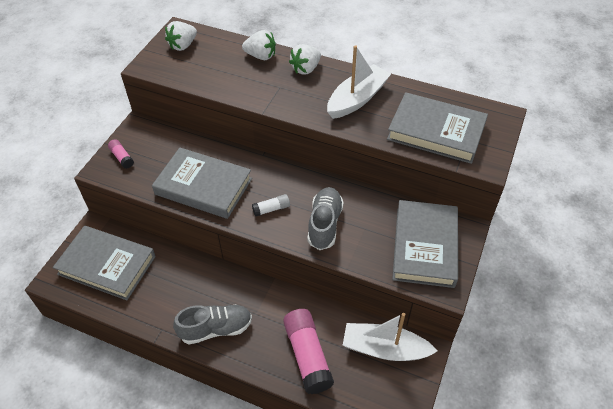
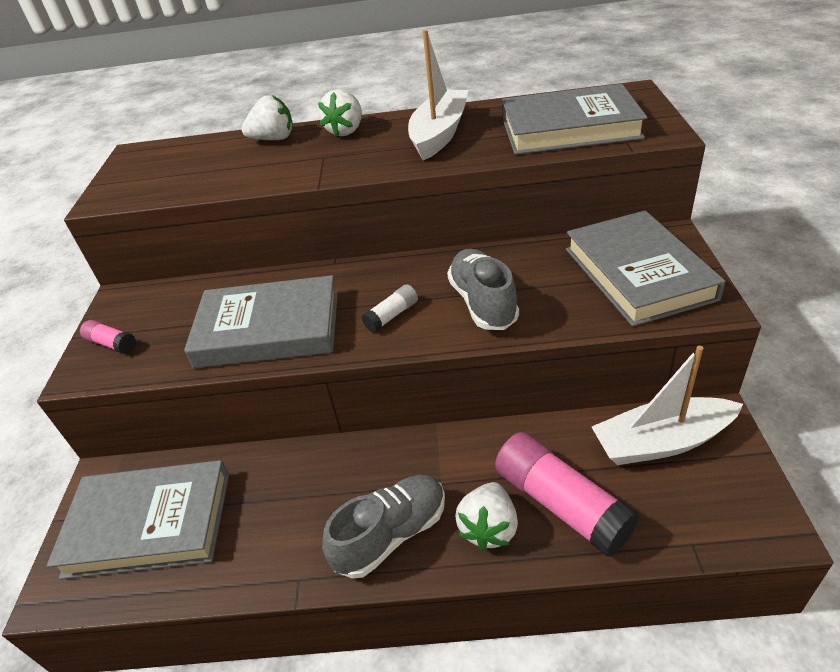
camera: 20 degrees left, 10 degrees down
white strawberry [165,21,197,51] -> white strawberry moved to [455,482,518,551]

